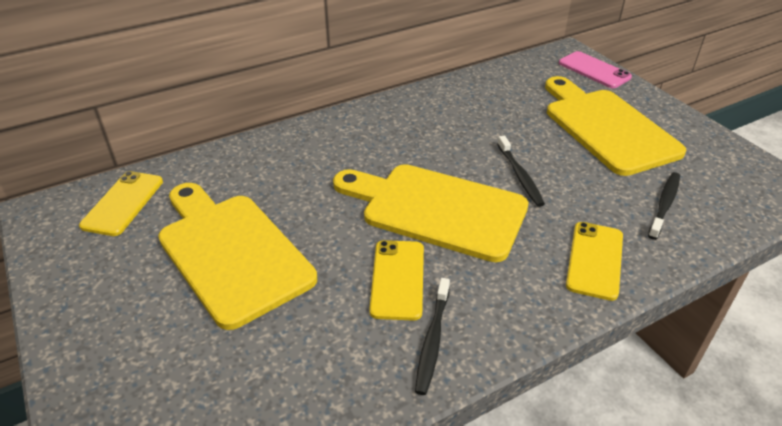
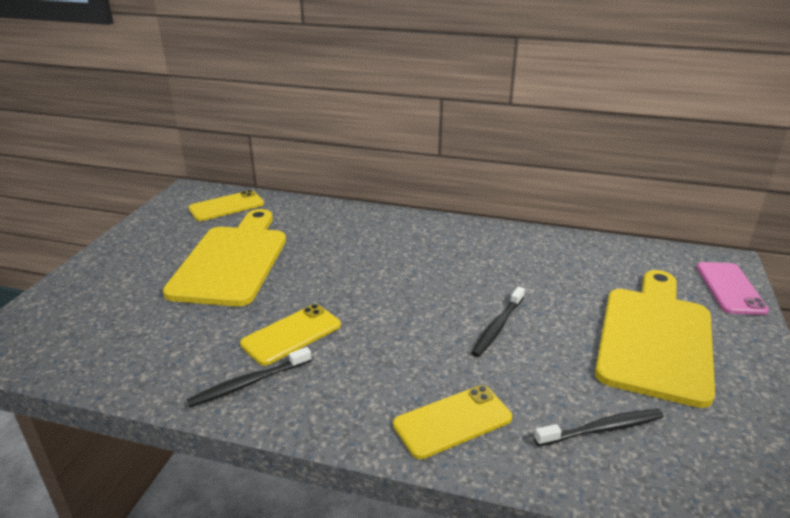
camera: 45 degrees right, 10 degrees down
yellow cutting board [333,164,528,262] -> none

